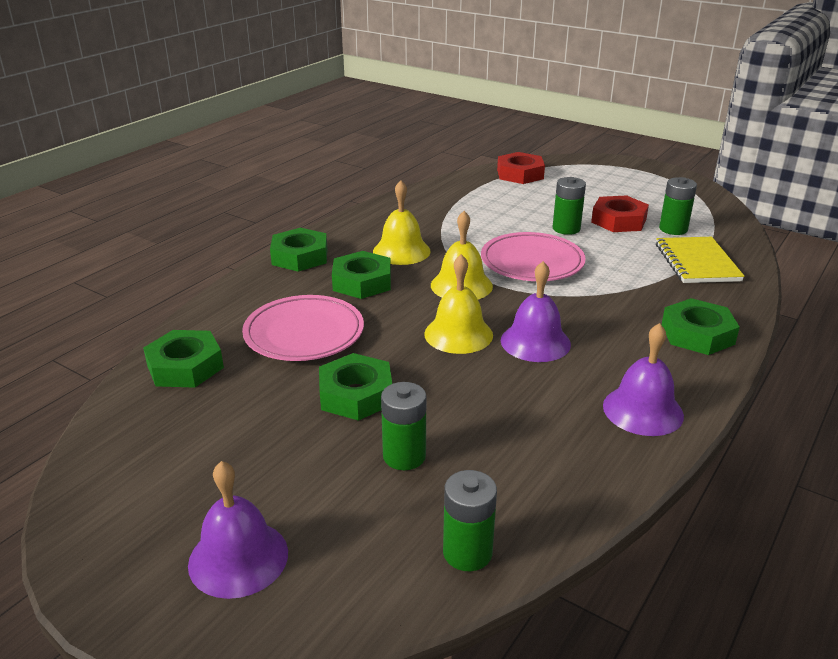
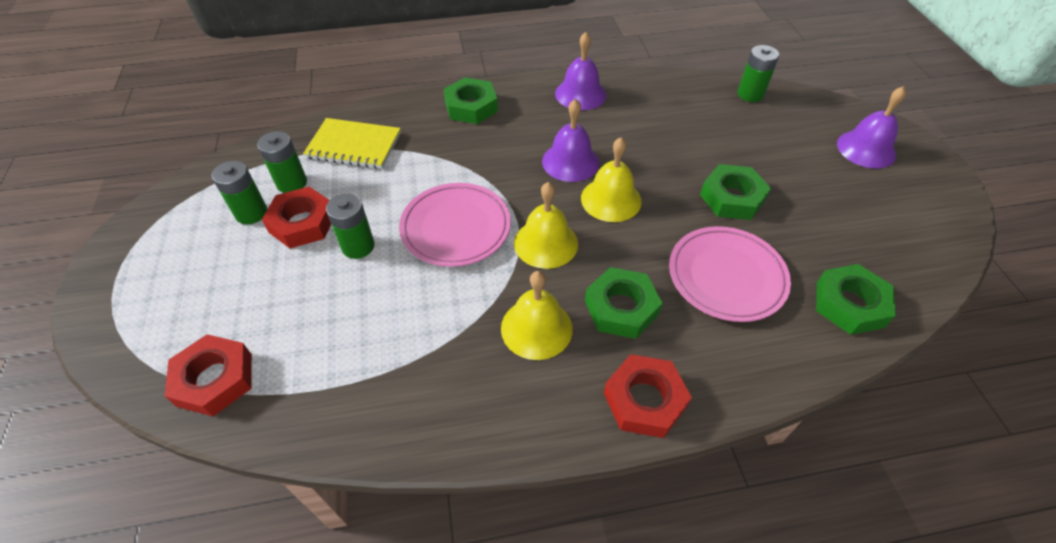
camera: 135 degrees left, 20 degrees up
green nut [270,228,327,272] -> red nut [604,354,692,438]
green battery [381,382,426,470] -> green battery moved to [212,161,267,224]
yellow notebook [656,237,745,283] -> yellow notebook turned 60 degrees clockwise [303,118,401,169]

